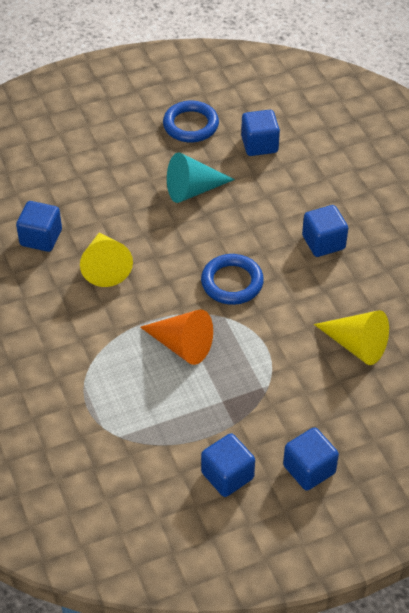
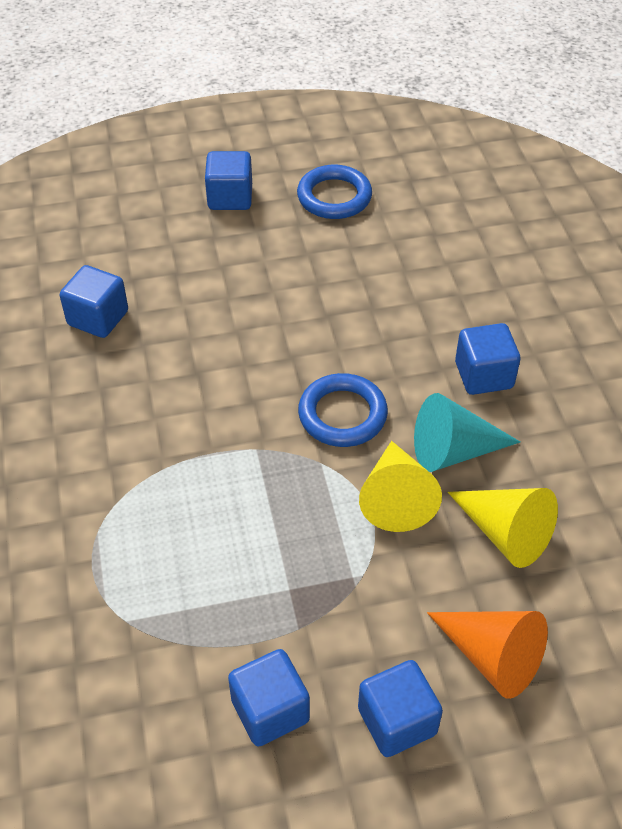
camera: 10 degrees right, 0 degrees up
yellow cone [80,233,133,287] -> yellow cone moved to [359,441,442,532]
orange cone [140,309,213,365] -> orange cone moved to [427,611,548,699]
turquoise cone [167,153,235,203] -> turquoise cone moved to [414,393,520,472]
blue cube [241,110,280,156] -> blue cube moved to [205,151,252,210]

